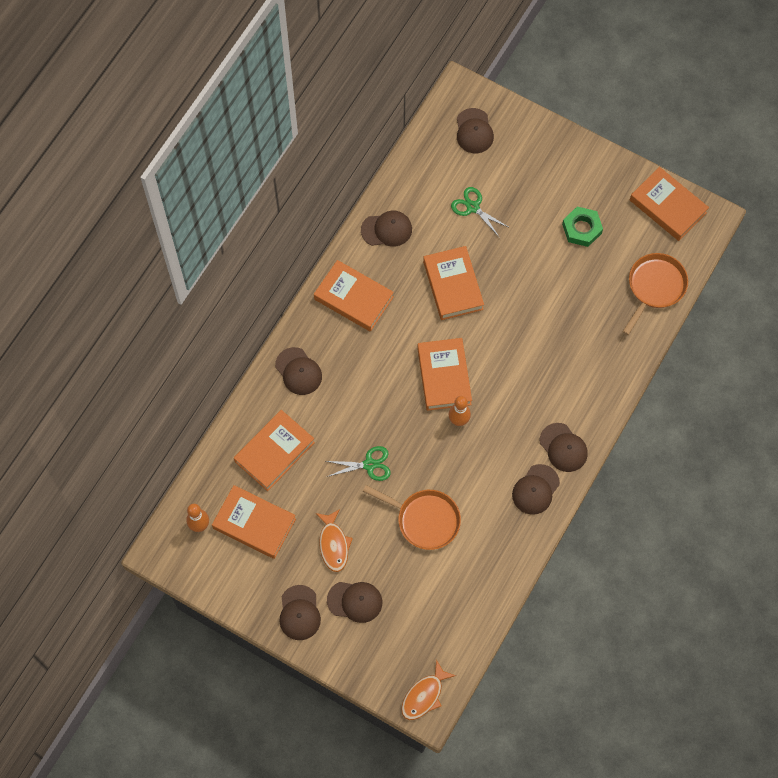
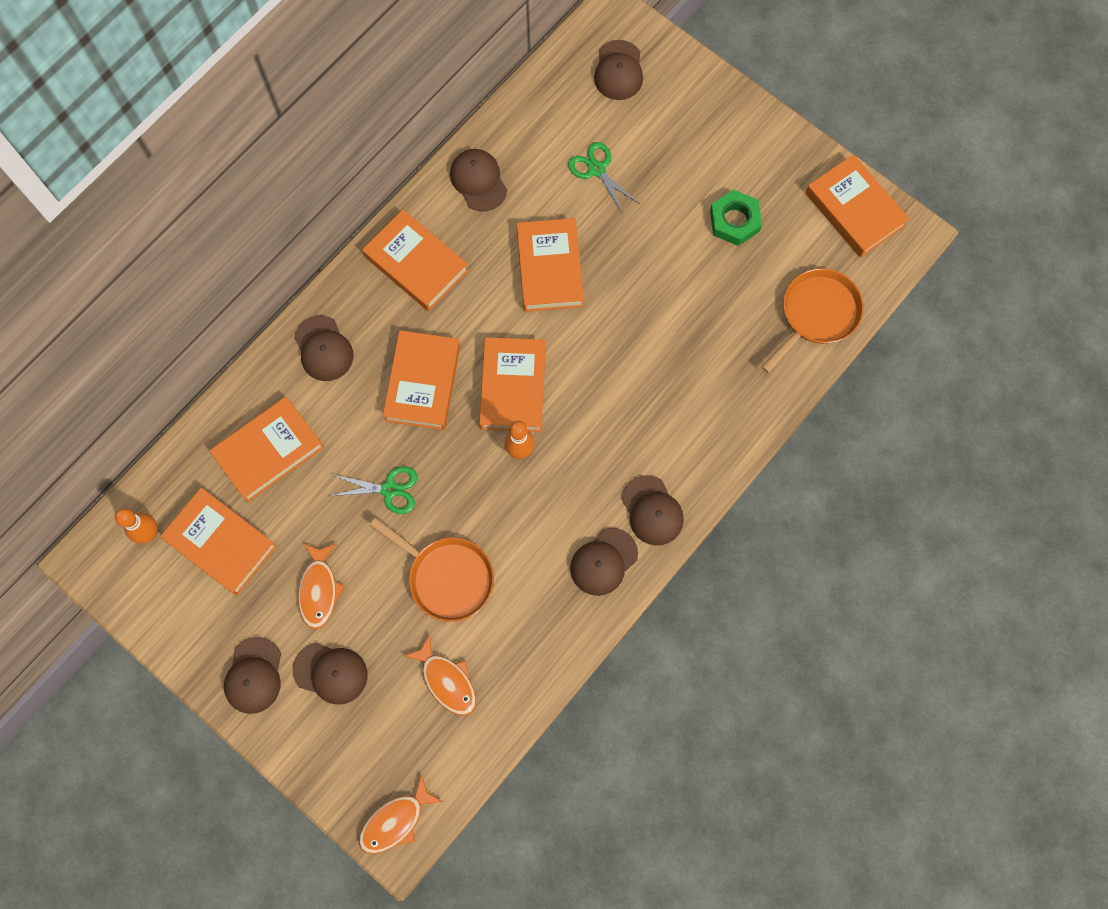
camera: 10 degrees right, 5 degrees up
brown cap [361,211,412,247] -> brown cap turned 120 degrees counterclockwise [450,149,507,211]
none -> orange book [383,330,460,430]
none -> orange fish [404,634,476,715]

